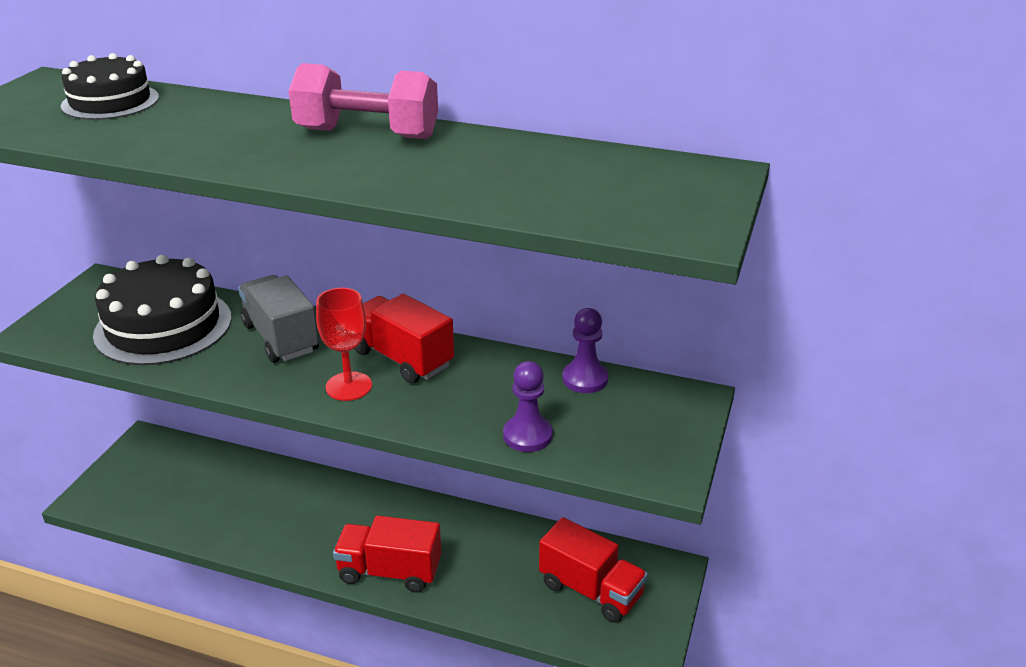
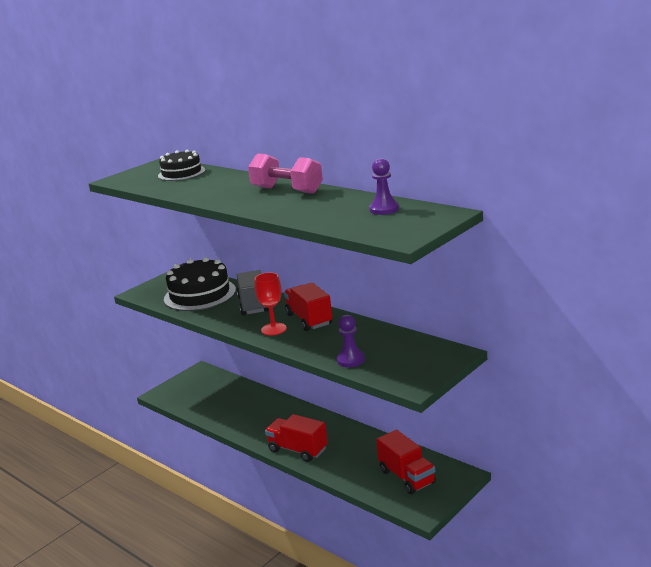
camera: 25 degrees right, 10 degrees down
purple pawn [562,308,609,393] -> purple pawn moved to [369,158,399,215]

